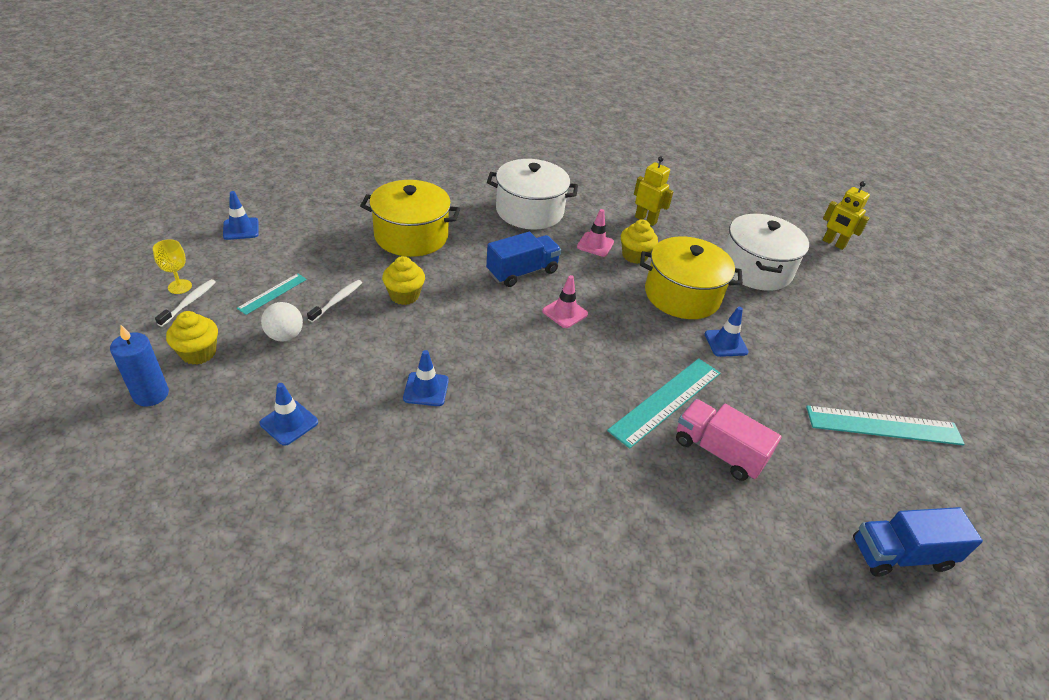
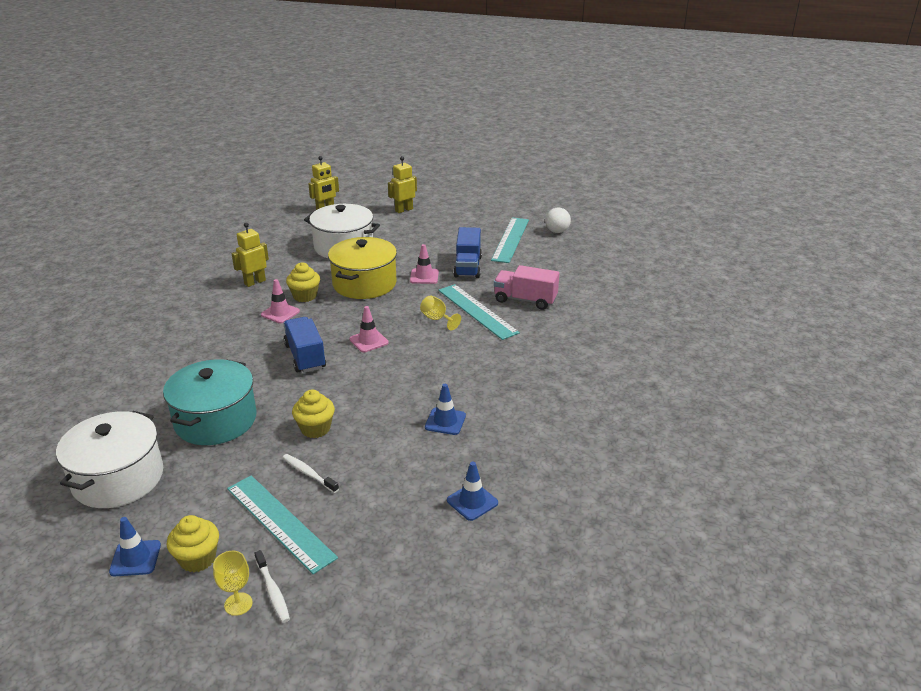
camera: 75 degrees left, 10 degrees down
blue candle [110,325,169,406] -> none
white toothbrush [155,279,216,327] -> white toothbrush turned 150 degrees counterclockwise [255,550,290,623]
yellow cupcake [166,311,218,365] -> yellow cupcake moved to [167,515,219,572]
turquoise ruler [237,273,307,315] -> turquoise ruler [227,475,338,574], size x1.85
white ball [261,302,303,341] -> white ball moved to [545,208,571,233]
yellow pot [360,180,460,257] -> turquoise pot [163,359,256,445]
white pot [487,159,578,229] -> white pot moved to [56,411,163,508]
pink truck [676,399,782,481] -> pink truck turned 60 degrees clockwise [494,265,559,310]
blue traffic cone [705,307,748,357] -> pink traffic cone [410,244,439,284]
blue truck [853,507,983,577] -> blue truck moved to [453,227,482,278]
none -> yellow robot [388,156,417,213]
none -> yellow goblet [420,295,461,330]

